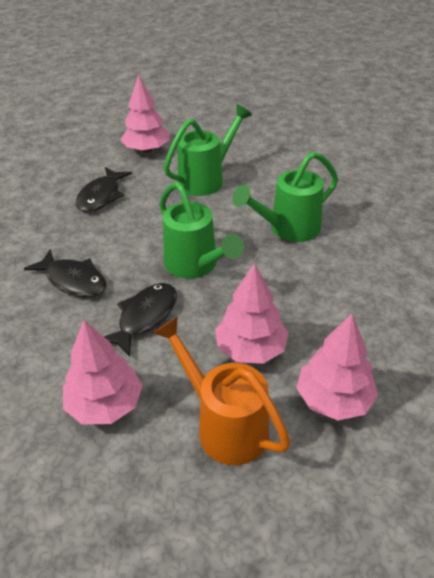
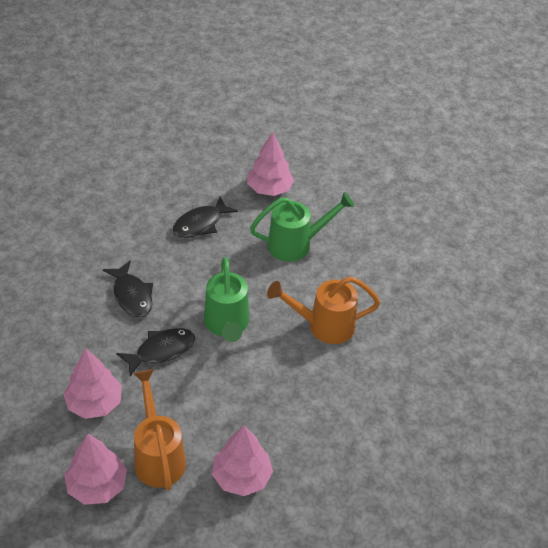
camera: 25 degrees right, 5 degrees up
pink tree [215,263,289,364] -> pink tree moved to [64,434,127,505]
green watering can [232,151,338,242] -> orange watering can [267,277,380,344]

